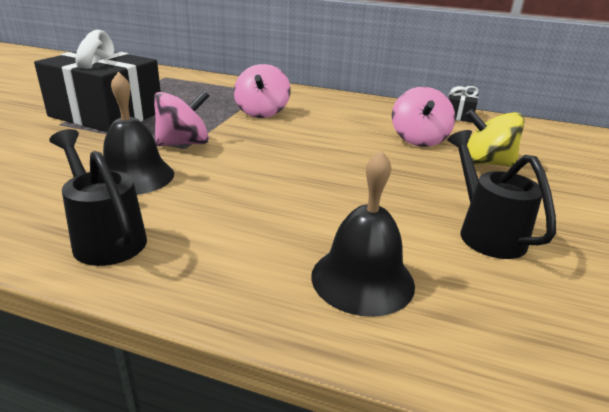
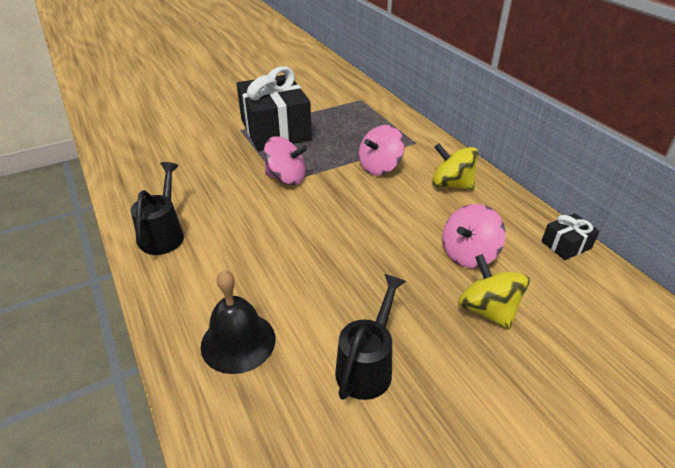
camera: 45 degrees right, 10 degrees up
black bell [99,72,174,195] -> none
none -> yellow spinning top [432,143,478,190]

